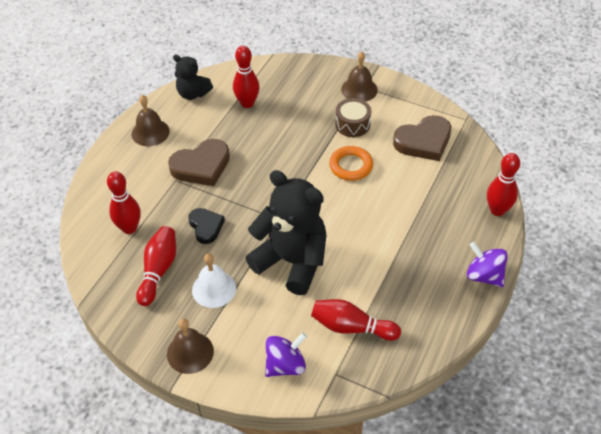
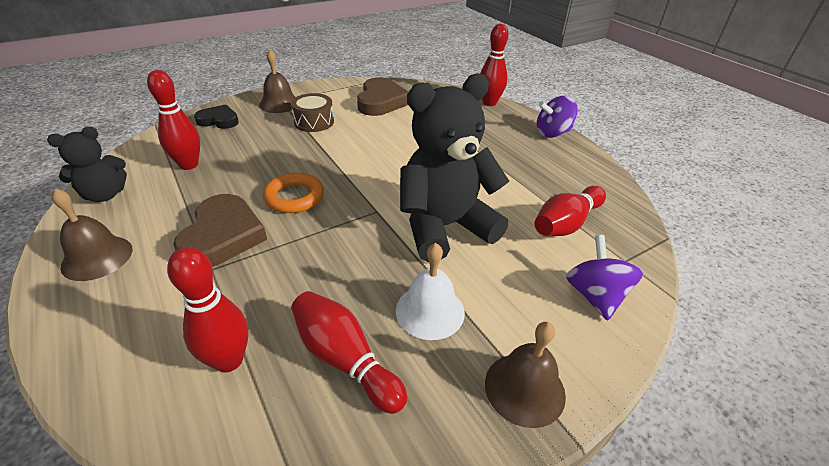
camera: 60 degrees left, 10 degrees down
black heart [188,208,225,244] -> black heart moved to [194,104,239,129]
orange ring [329,146,373,181] -> orange ring moved to [263,173,324,213]

